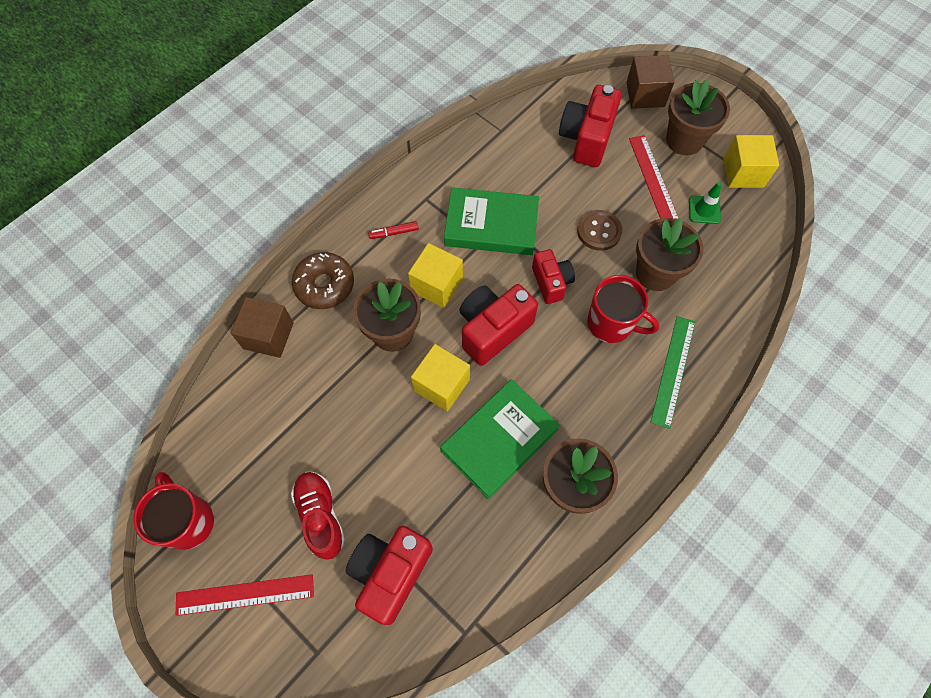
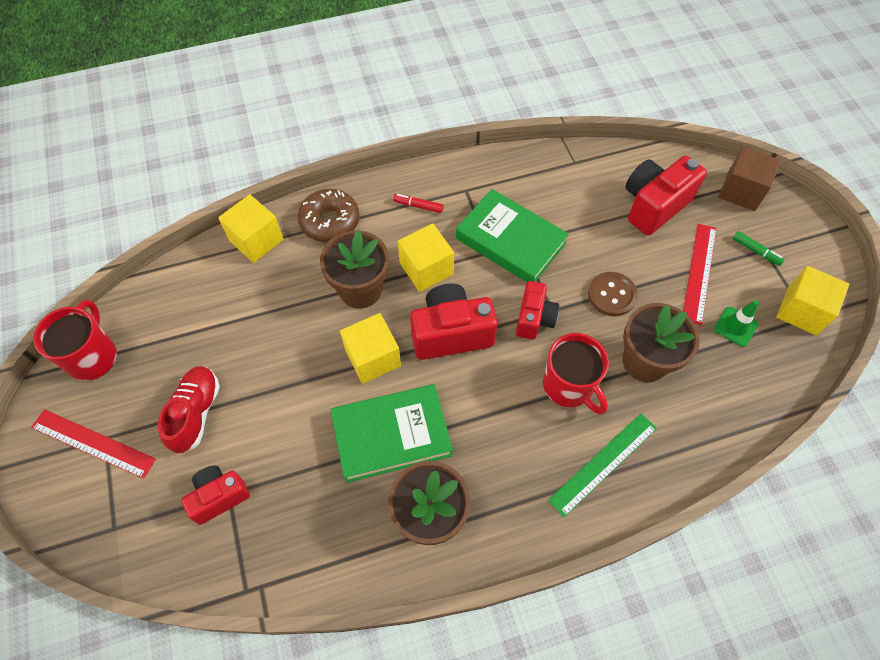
camera: 30 degrees right, 5 degrees down
brown cube [231,297,294,358] -> yellow cube [218,194,284,263]
red camera [345,526,433,625] -> red camera [181,466,250,525], size x0.63
brown flower pot [666,80,730,155] -> green marker [733,231,785,266]

